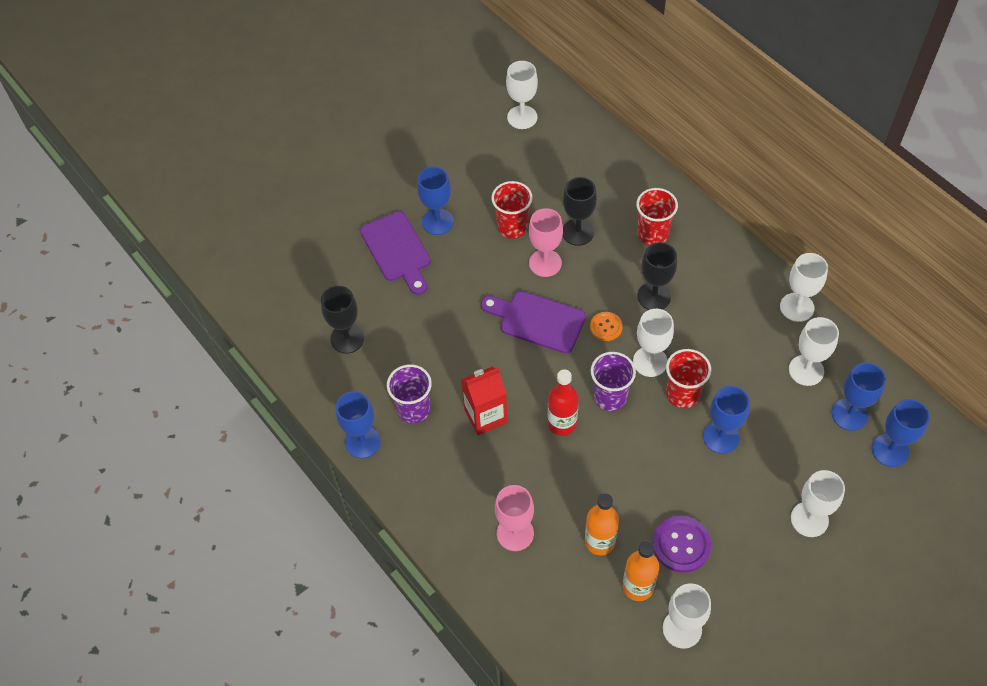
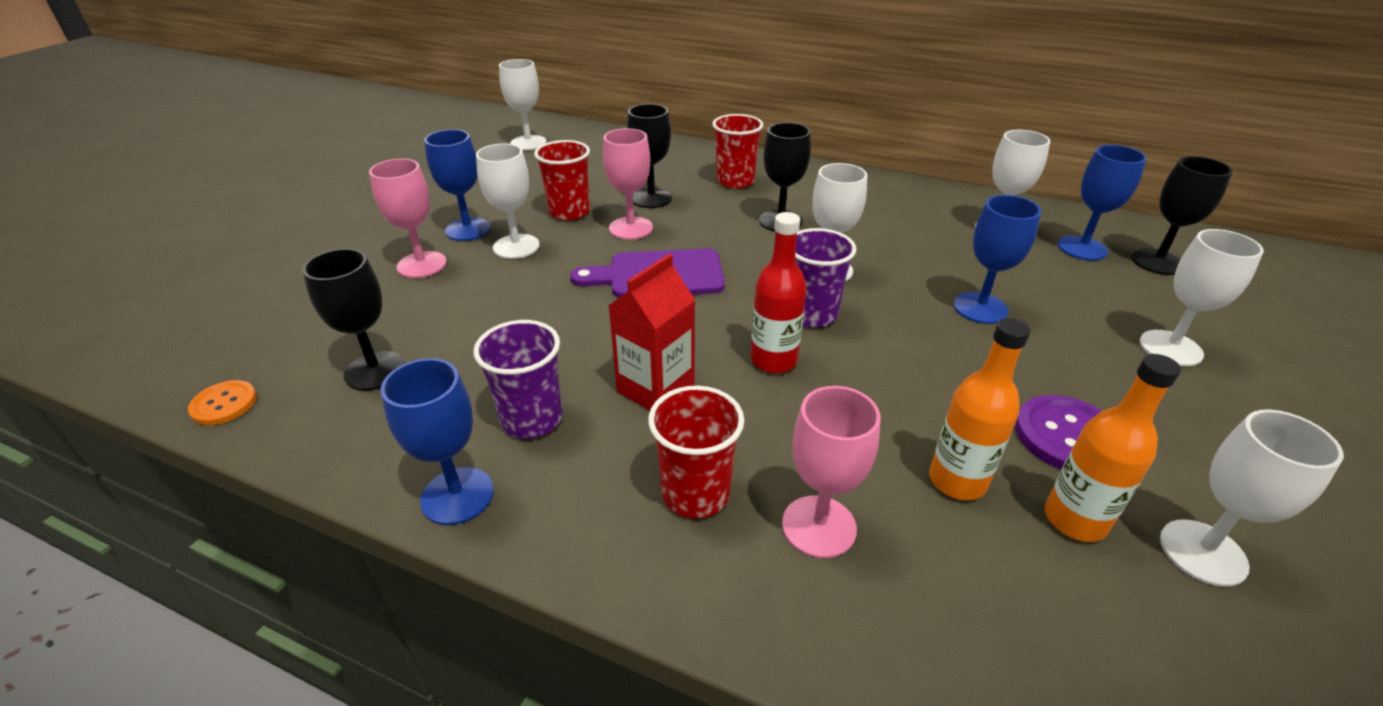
camera: 30 degrees left, 20 degrees down
purple cutting board [360,211,431,295] -> pink goblet [369,159,447,278]
orange button [590,312,623,341] -> orange button moved to [188,380,257,425]
red cup [666,349,711,408] -> red cup moved to [648,386,745,519]
white goblet [780,253,828,322] -> white goblet moved to [476,143,540,259]
blue goblet [872,399,930,467] -> black goblet [1131,156,1233,275]

